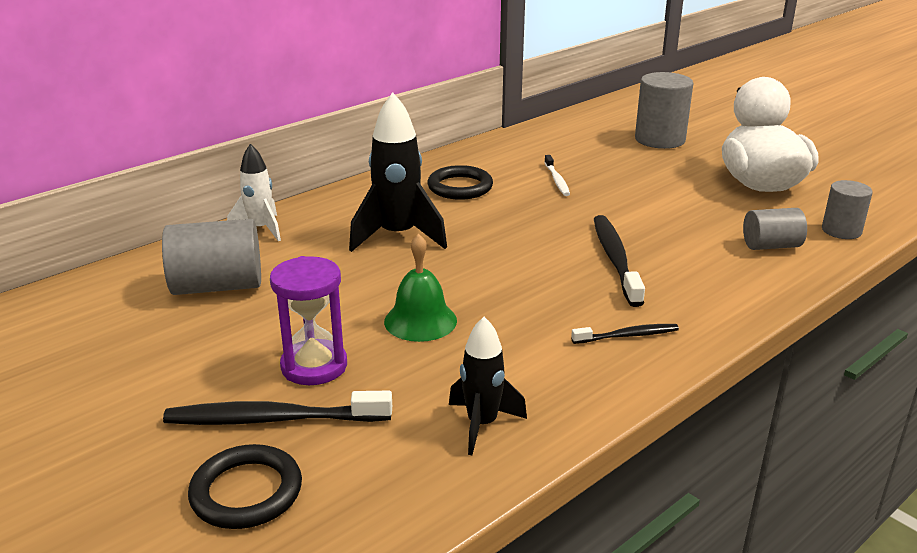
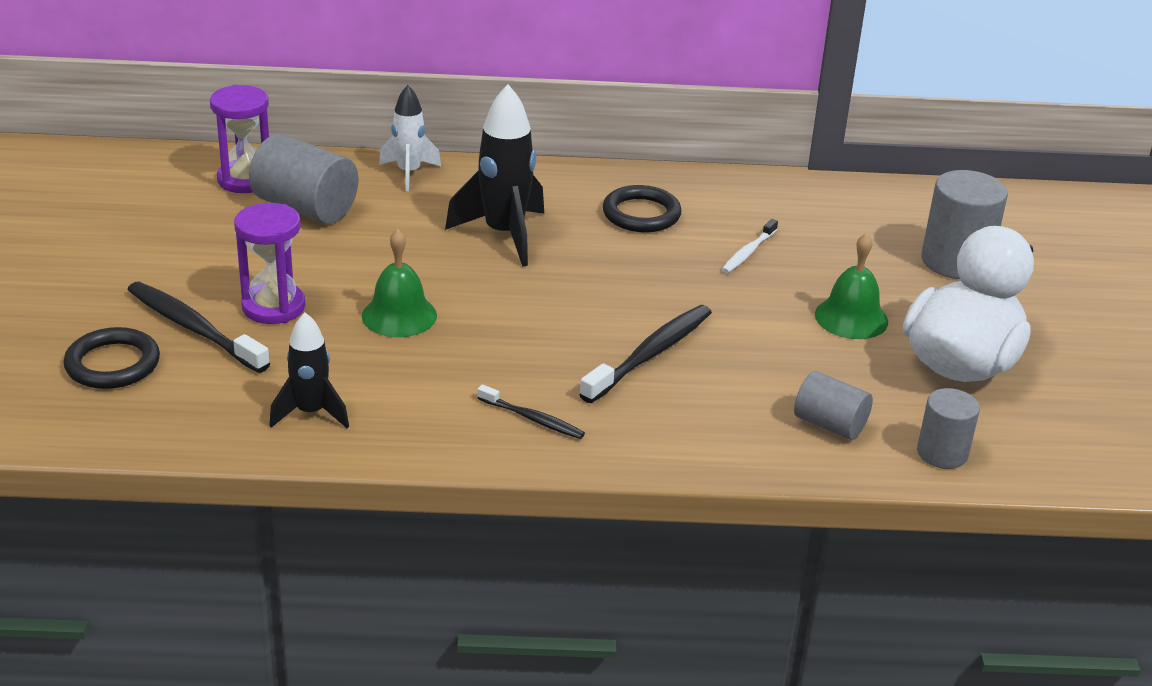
camera: 40 degrees right, 5 degrees up
none -> purple hourglass [210,85,269,193]
none -> green bell [815,233,888,339]

